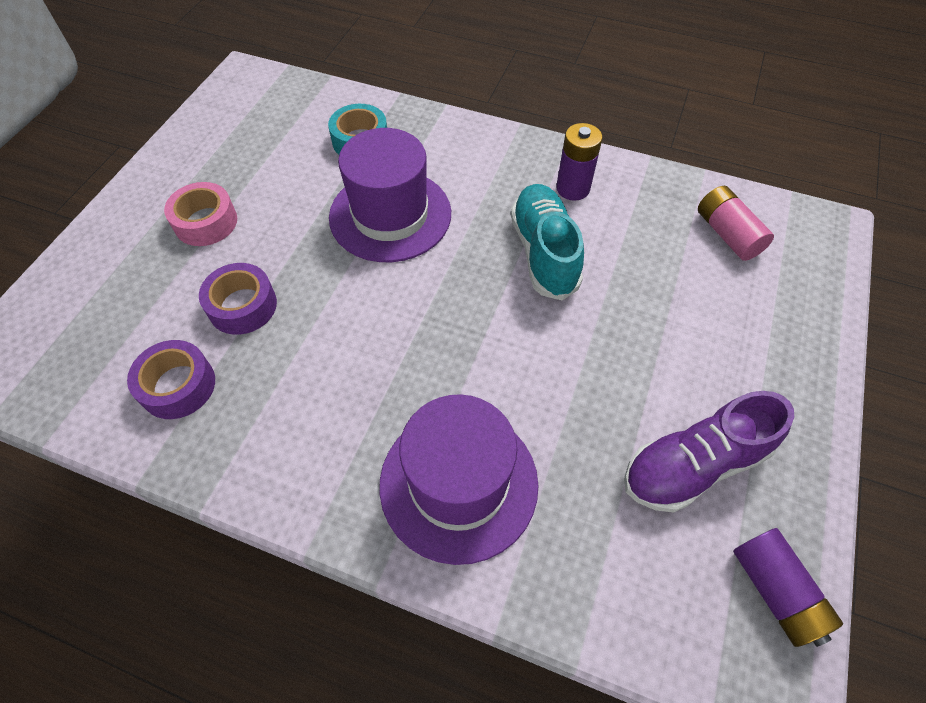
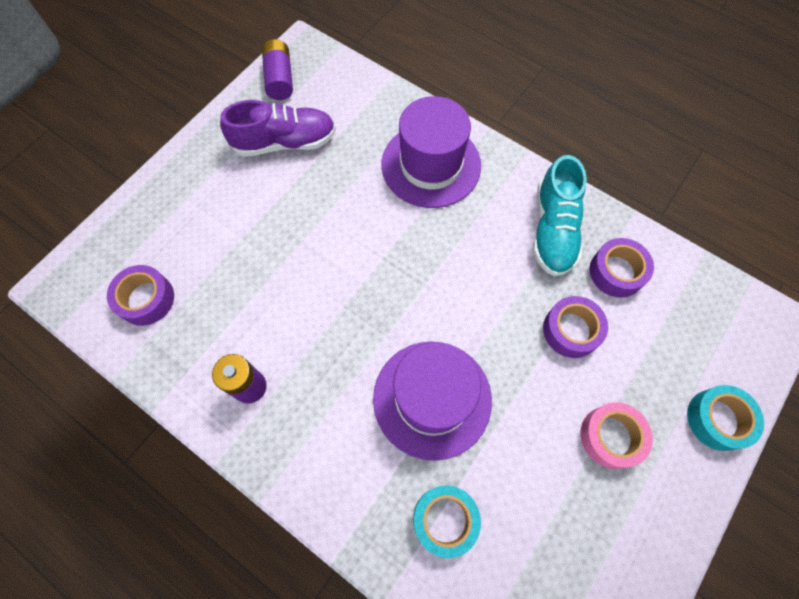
camera: 165 degrees left, 10 degrees up
turquoise shoe [511,184,584,300] -> turquoise shoe moved to [533,155,587,277]
pink battery [698,186,774,261] -> purple tape [107,265,174,326]
none -> turquoise tape [687,385,764,451]

